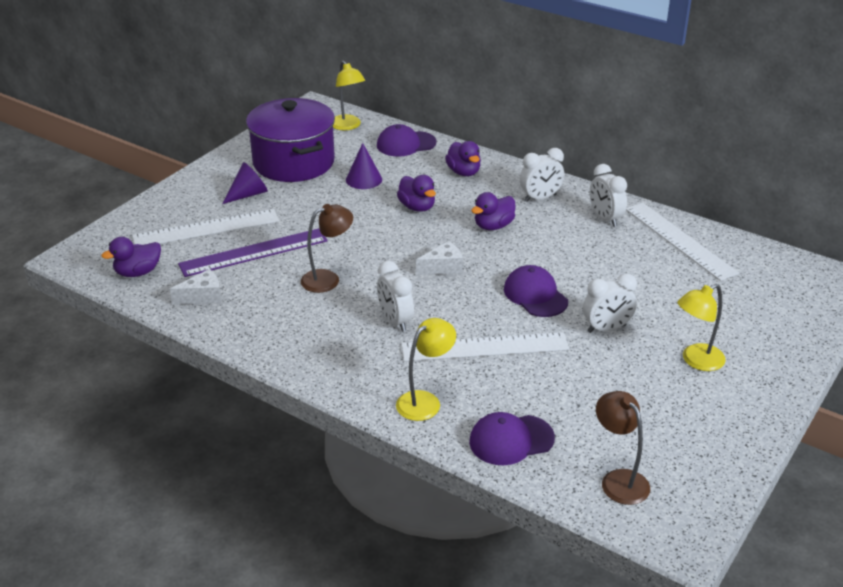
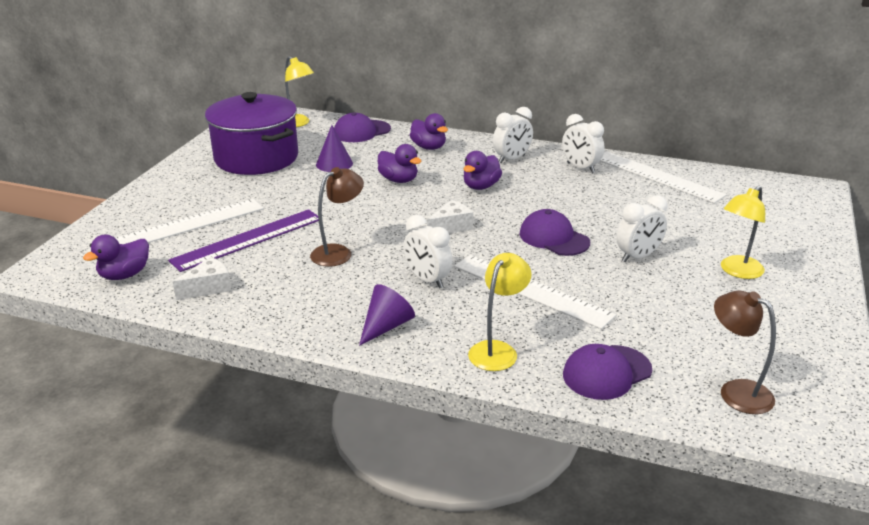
camera: 15 degrees left, 5 degrees down
purple cone [222,162,268,204] -> purple cone moved to [359,284,415,346]
white ruler [401,332,570,362] -> white ruler turned 60 degrees clockwise [454,255,616,329]

